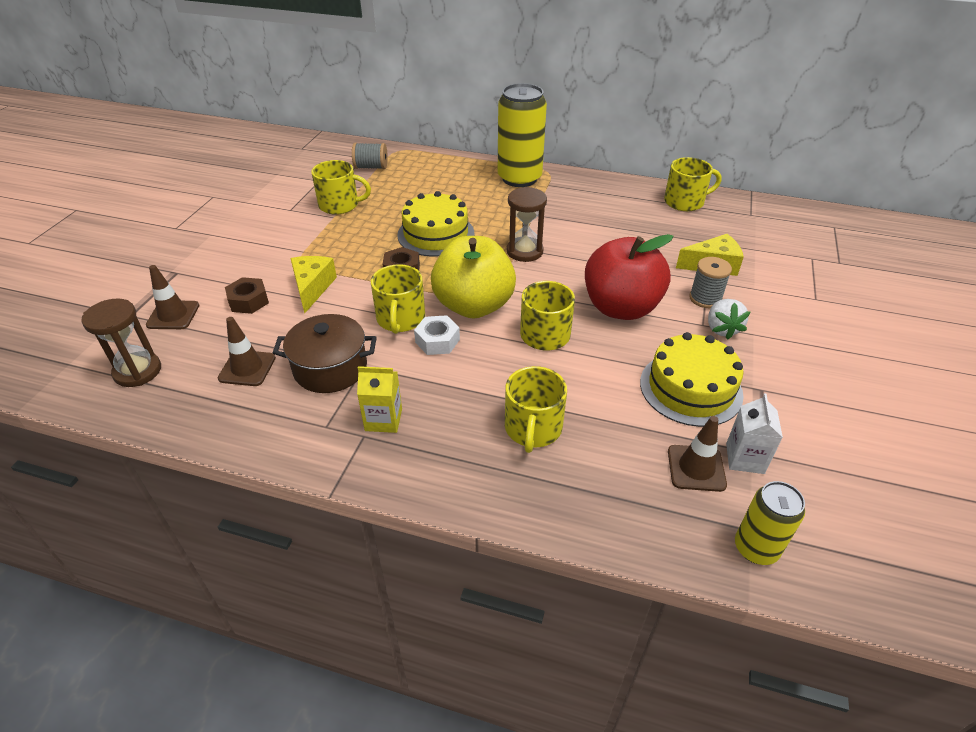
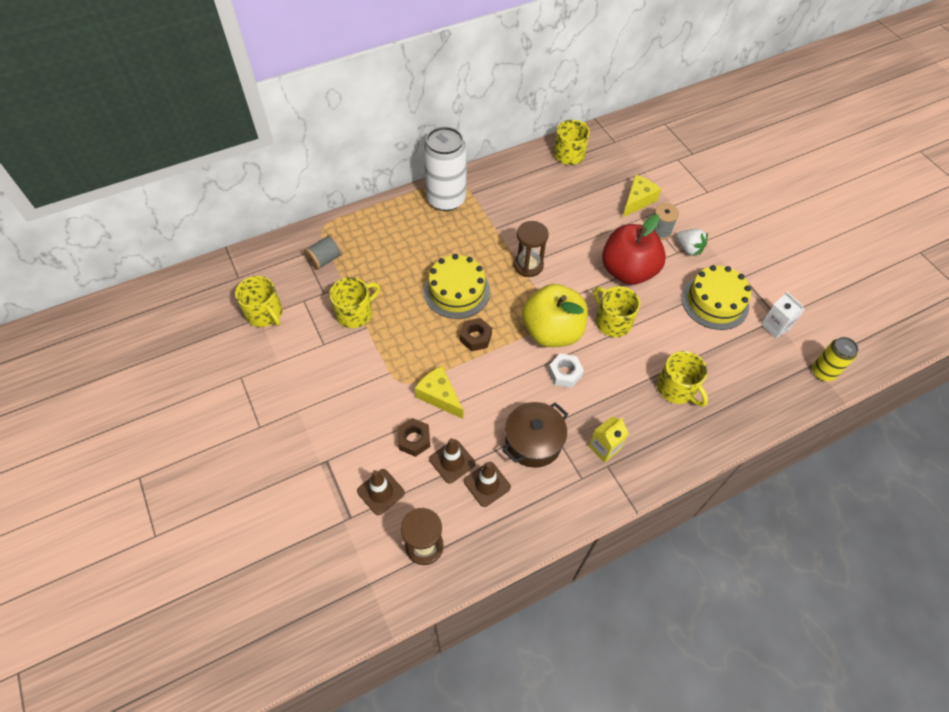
camera: 45 degrees left, 15 degrees up
yellow mug [371,264,425,334] -> yellow mug moved to [235,276,282,327]
yellow can [498,83,547,187] -> white can [423,127,467,211]
brown traffic cone [668,416,727,492] -> brown traffic cone moved to [429,438,475,484]

